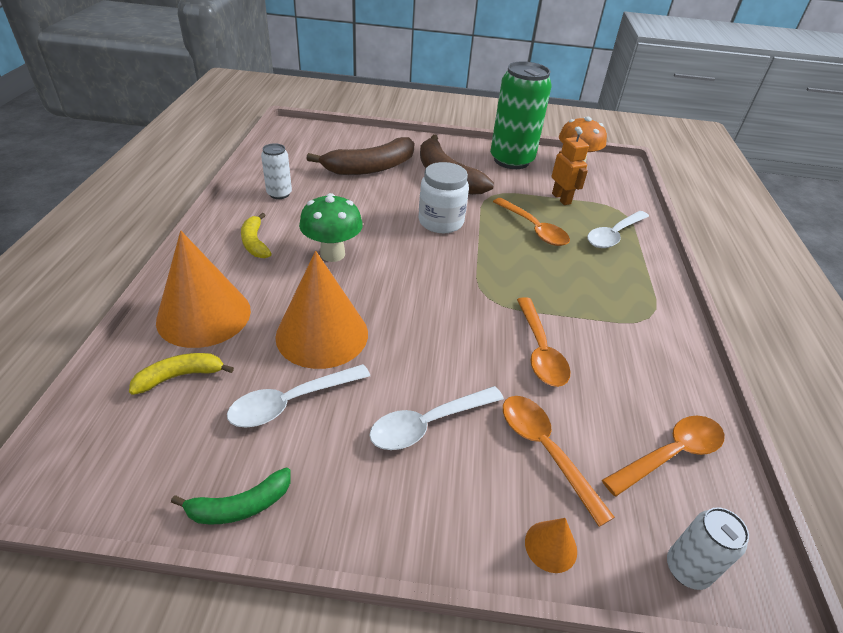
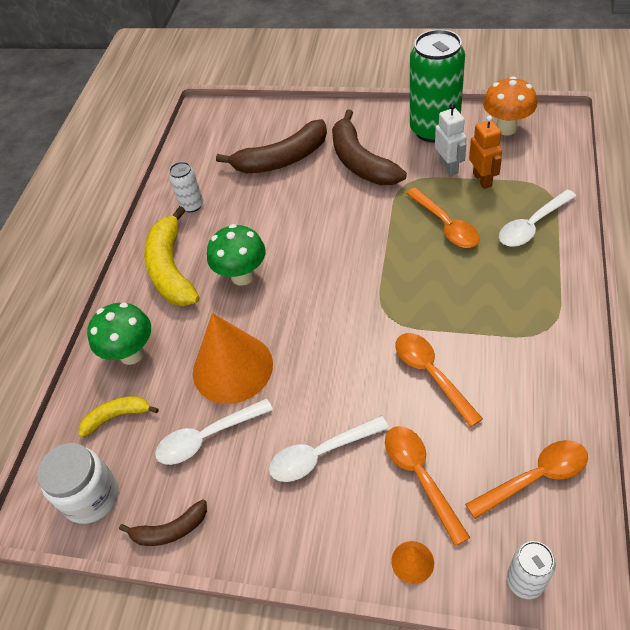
camera: 15 degrees right, 10 degrees up
orange cone [156,231,251,348] -> green mushroom [87,303,151,365]
green banana [171,468,291,525] -> brown banana [119,499,207,546]
yellow banana [241,213,272,258] -> yellow banana [144,206,199,306], size x1.88
white jar [419,162,469,233] -> white jar moved to [37,443,118,524]
orange spoon [517,297,571,387] -> orange spoon turned 150 degrees clockwise [395,333,483,427]
none -> white robot [435,103,466,176]

